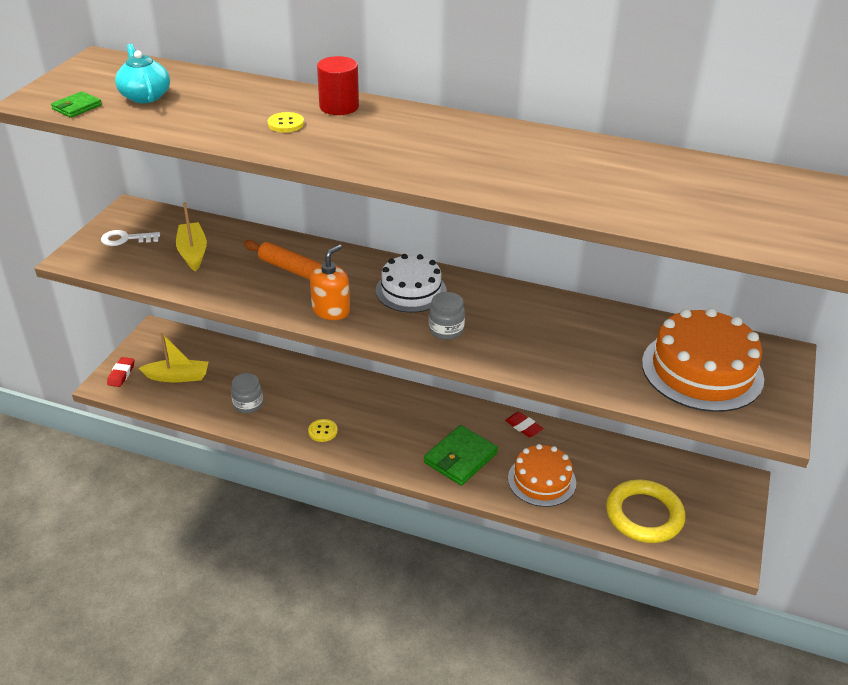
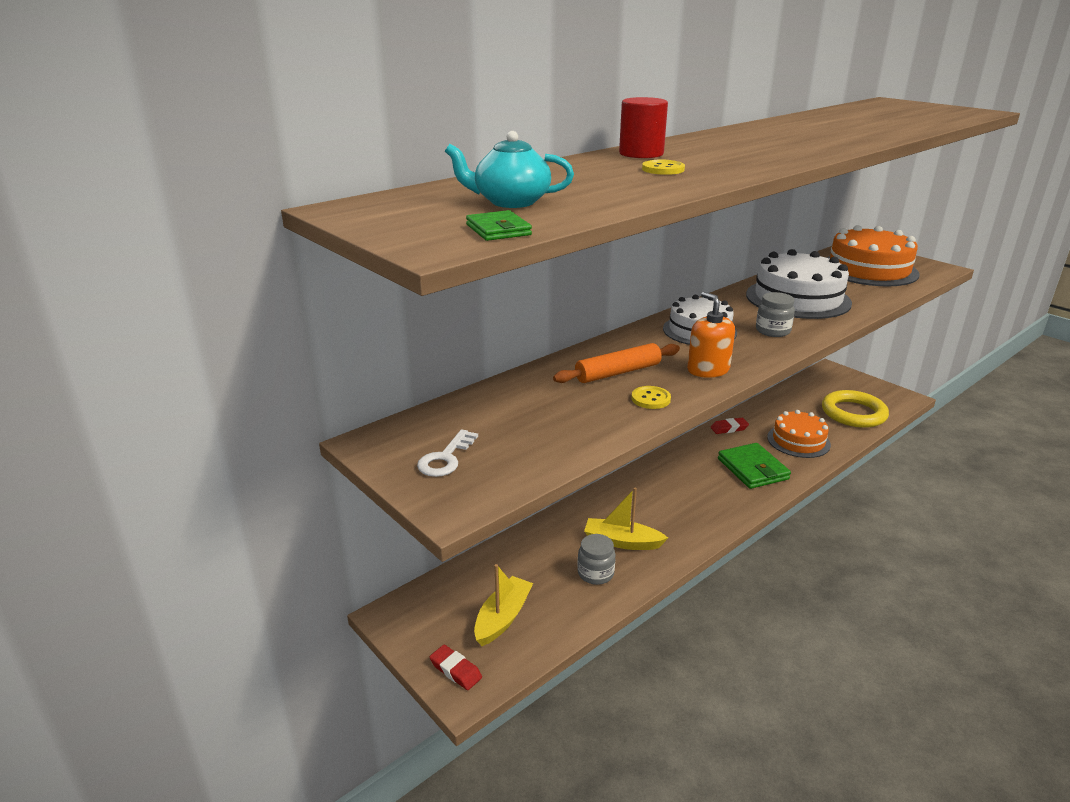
camera: 60 degrees left, 10 degrees down
yellow boat [176,202,207,272] -> yellow boat moved to [584,487,668,550]
yellow button [308,419,338,442] -> yellow button moved to [631,386,671,409]
none -> white cake [746,249,852,319]

